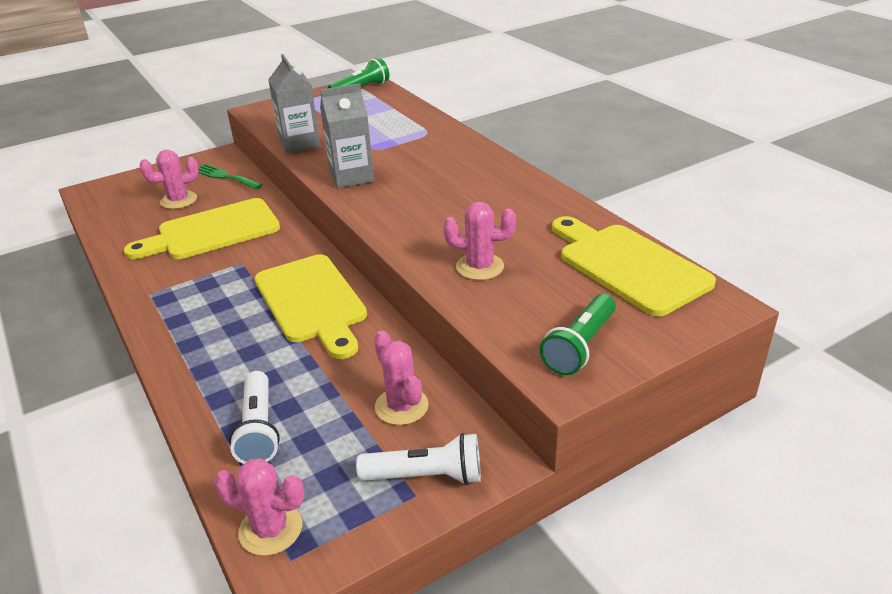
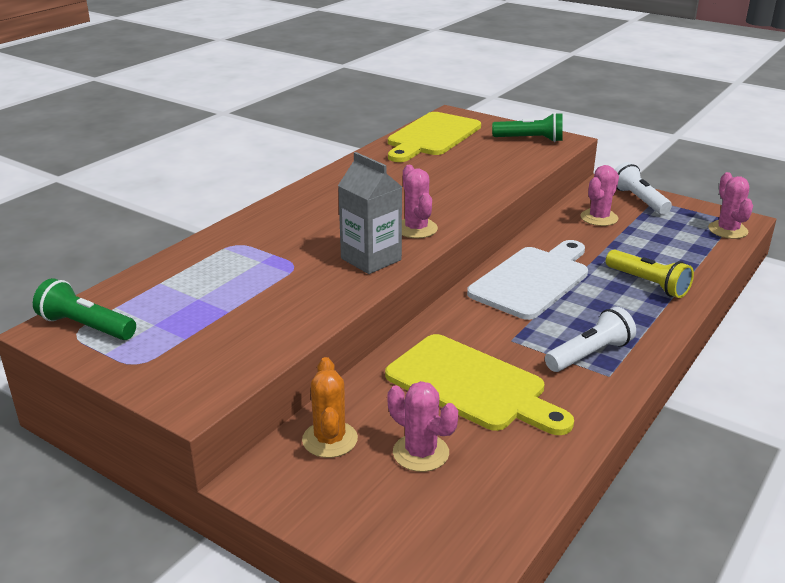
camera: 115 degrees left, 5 degrees down
green fork [198,164,262,189] -> orange cactus [302,357,358,458]
white flashlight [229,371,280,464] -> white flashlight moved to [545,307,636,372]
yellow cutting board [254,254,367,359] -> white cutting board [467,240,588,320]
grey carton [268,54,320,153] -> none
pink cactus [443,202,516,280] -> pink cactus moved to [402,165,438,238]
none -> yellow flashlight [606,250,694,298]

